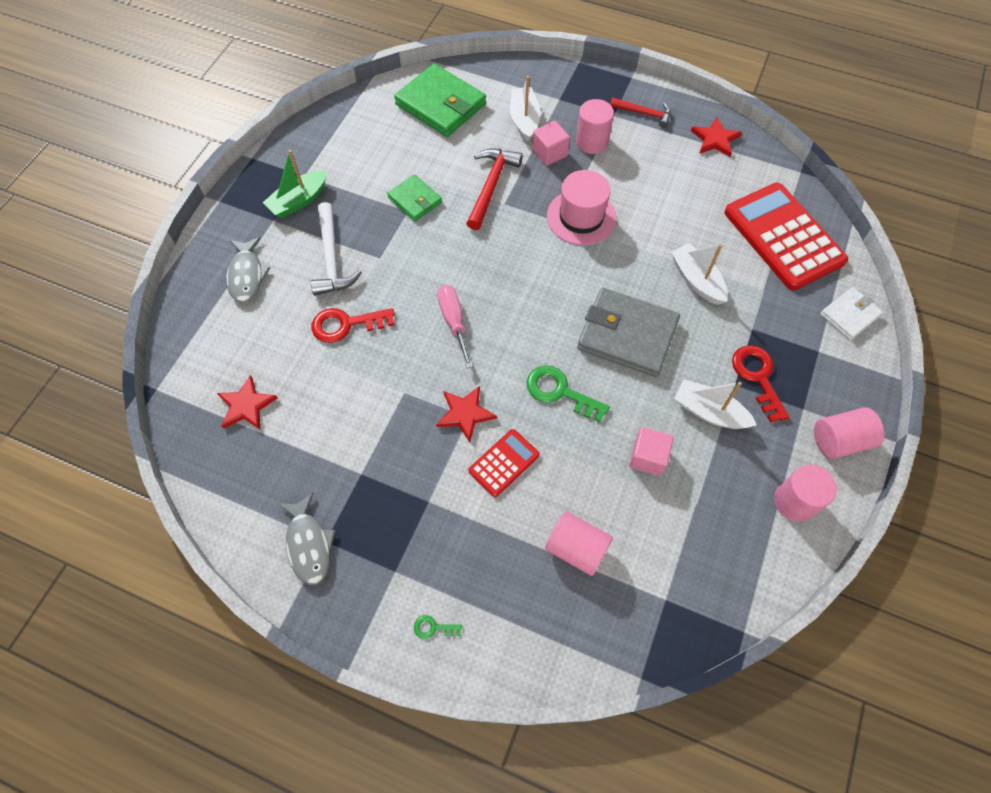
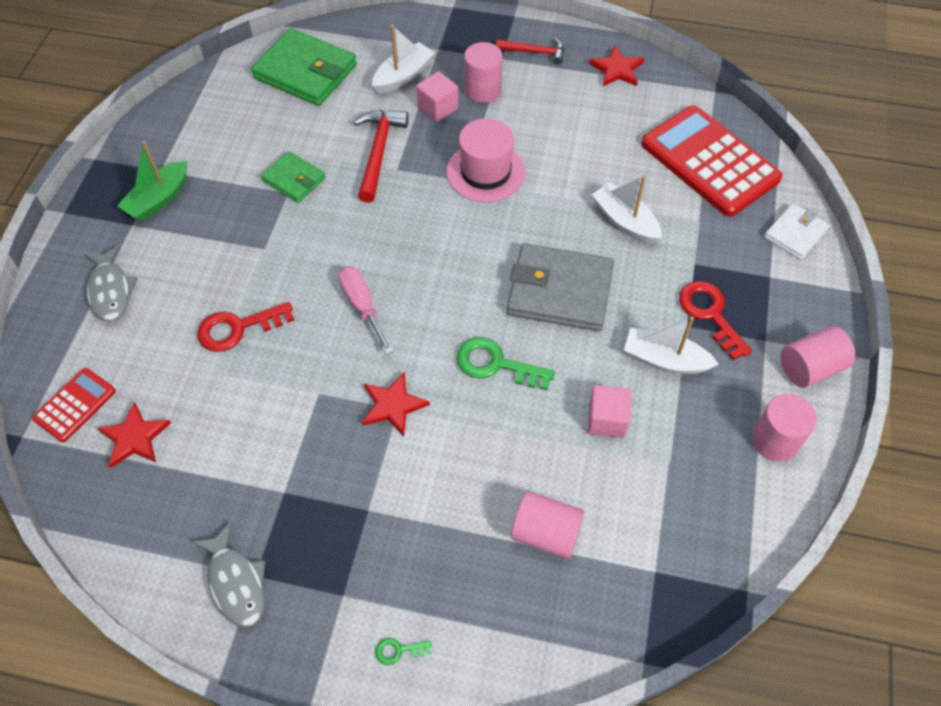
camera: 10 degrees left, 5 degrees down
white hammer [311,202,362,296] -> none
red calculator [469,429,540,497] -> red calculator moved to [32,368,116,442]
white boat [510,76,541,142] -> white boat turned 60 degrees clockwise [372,25,435,94]

